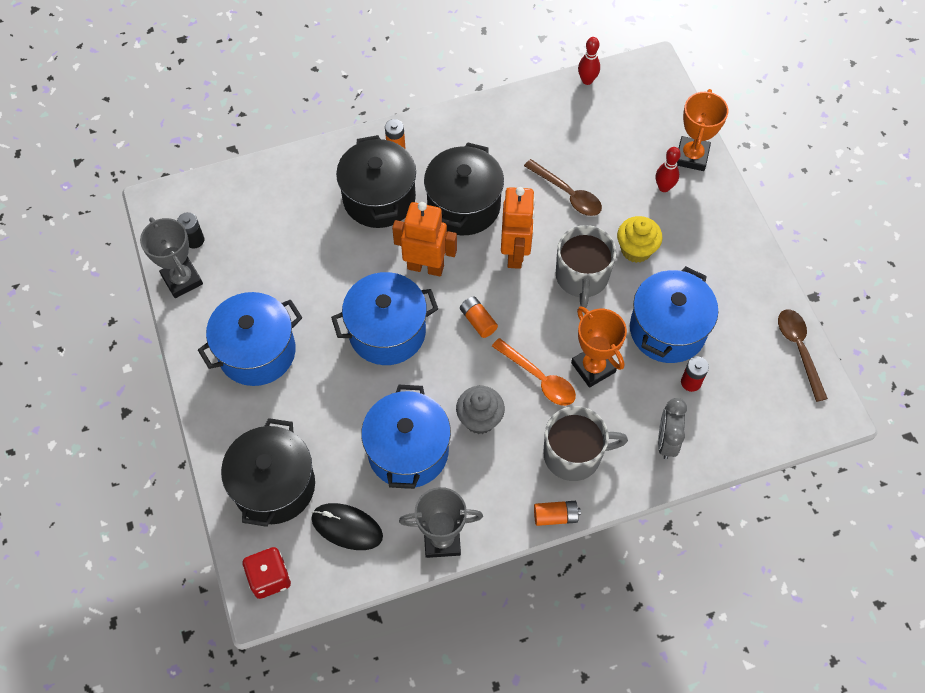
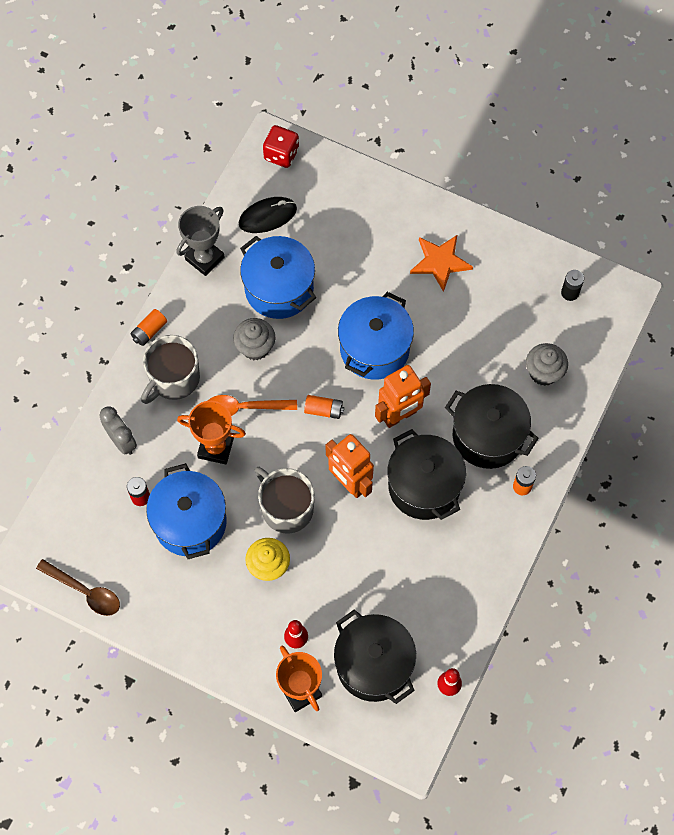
camera: 135 degrees right, 5 degrees up
grey trophy [140,217,203,298] -> none
blue pot [198,292,302,386] -> orange star [410,235,473,292]
black pot [221,418,315,527] -> black pot moved to [334,609,416,704]
brown spoon [524,159,602,216] -> none
none -> grey cupcake [526,343,568,386]

